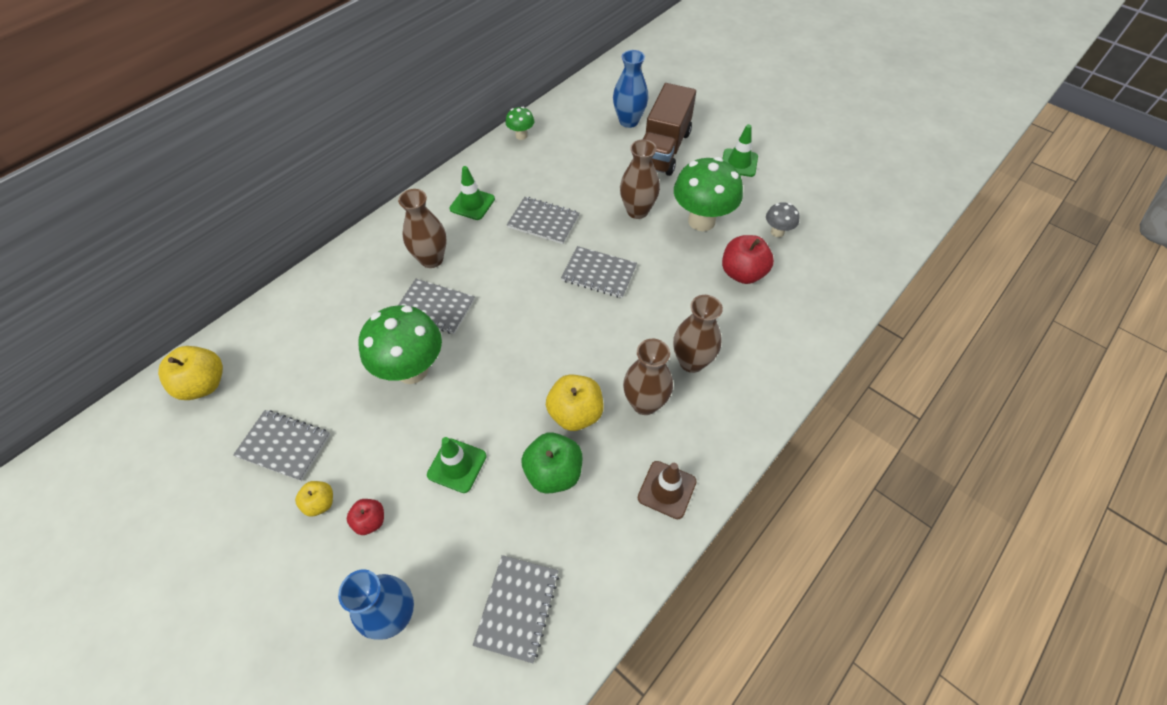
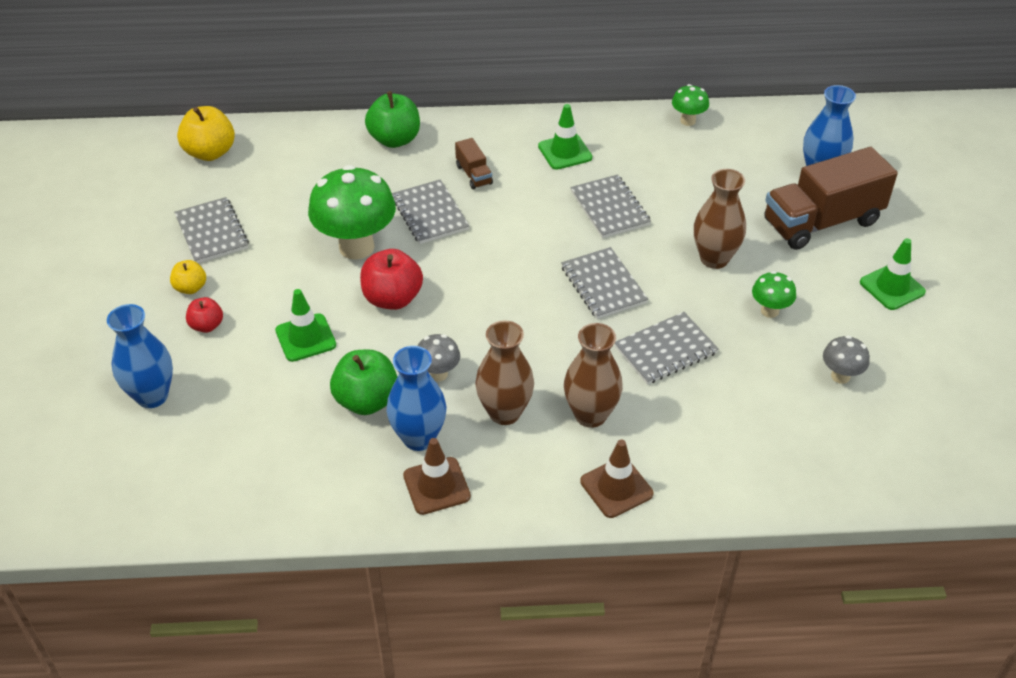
camera: 45 degrees right, 10 degrees down
brown vase [398,189,447,268] -> brown truck [455,138,493,189]
grey notebook [473,555,559,663] -> grey notebook moved to [615,312,719,385]
yellow apple [546,375,603,431] -> grey mushroom [417,334,460,382]
green mushroom [674,157,743,231] -> green mushroom [752,271,796,318], size x0.48
red apple [722,235,774,284] -> red apple moved to [360,249,423,310]
none -> green apple [365,91,420,148]
none -> blue vase [386,346,446,451]
none -> brown traffic cone [580,440,653,518]

